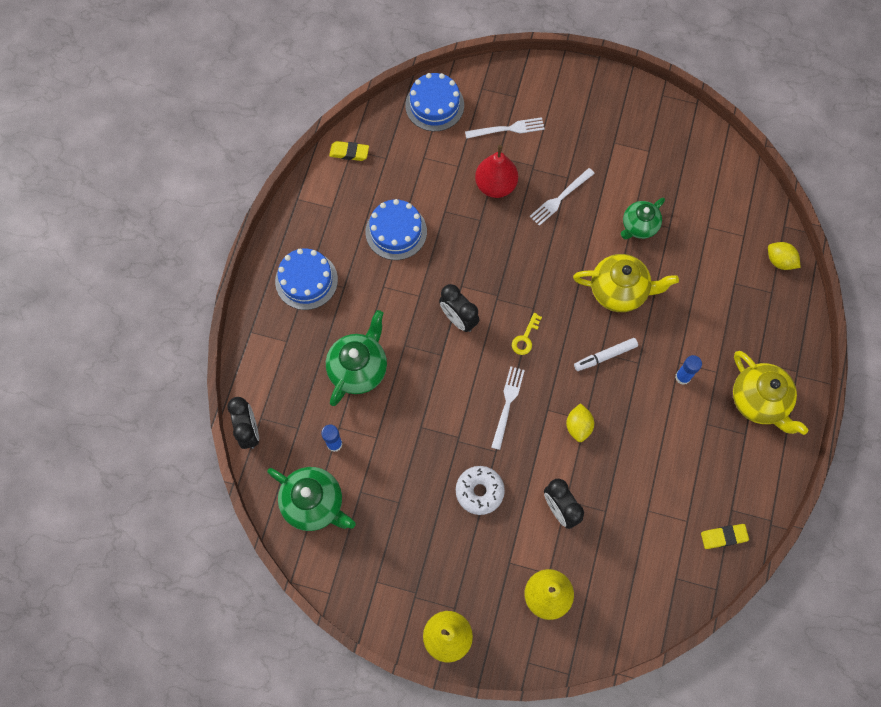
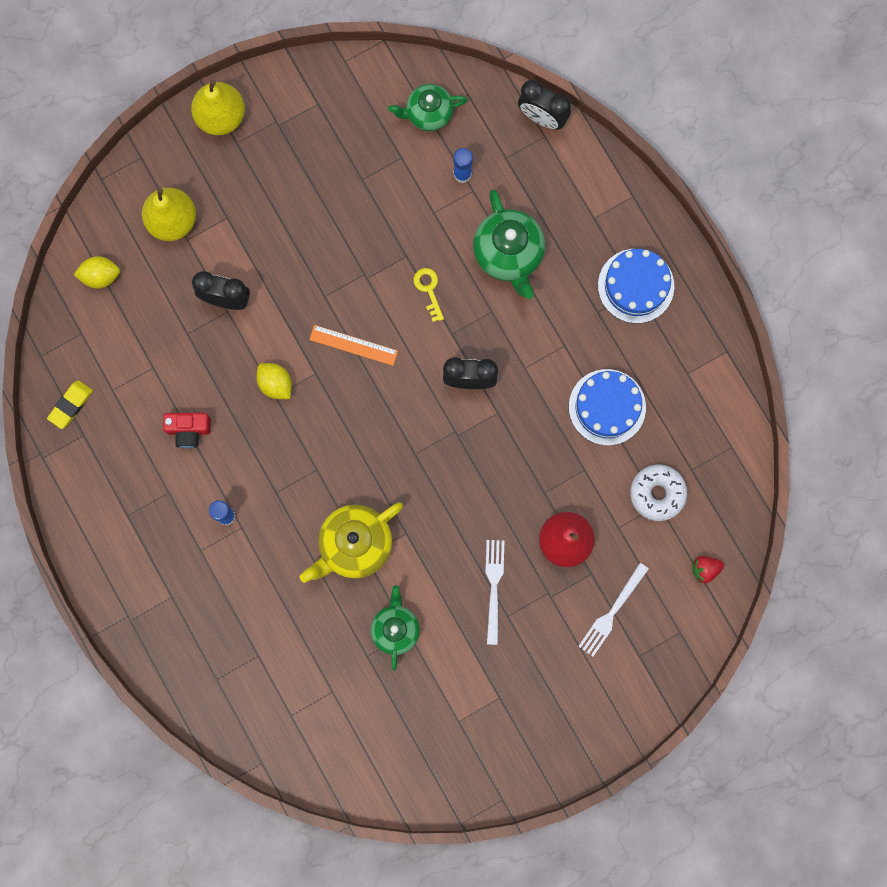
camera: 135 degrees right, 10 degrees up
green teapot [267,467,356,531] -> green teapot [388,84,467,131], size x0.67
yellow eraser [329,141,369,161] -> none
blue cake [405,73,464,131] -> red strawberry [692,556,724,583]
white donut [456,466,505,515] -> white donut moved to [630,464,687,521]
white fork [491,366,525,450] -> orange ruler [309,325,398,366]
yellow key [512,313,542,355] -> yellow key moved to [414,268,444,322]
white marker [574,338,638,371] -> none
yellow teapot [733,351,809,435] -> none
yellow lemon [768,242,801,270] -> yellow lemon moved to [74,256,120,289]
none -> red camera [163,413,211,448]

